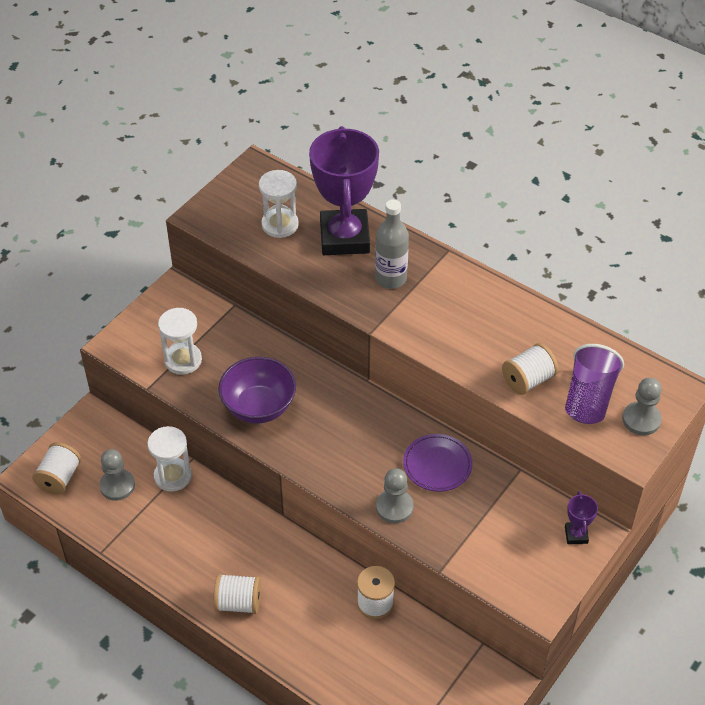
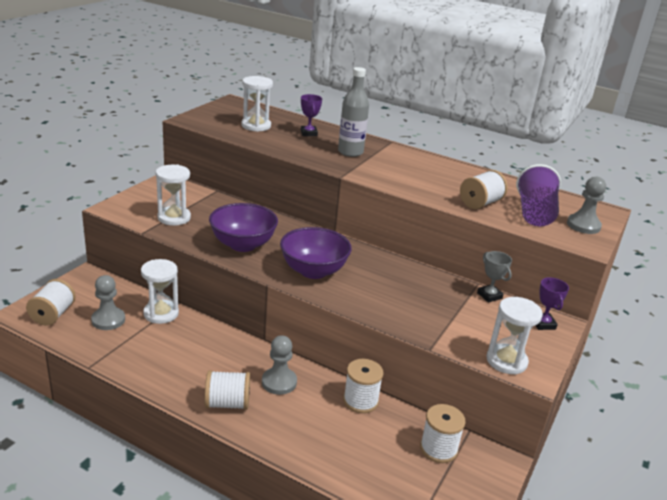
camera: 10 degrees left, 20 degrees down
purple trophy [309,126,379,255] -> purple trophy [301,94,322,136], size x0.40
grey pawn [376,468,414,523] -> grey pawn moved to [262,335,297,395]
purple plate [403,434,473,492] -> none
none -> purple bowl [280,227,352,279]
none -> white spool [420,404,466,463]
none -> grey trophy [477,251,512,303]
none -> white hourglass [486,297,543,375]

